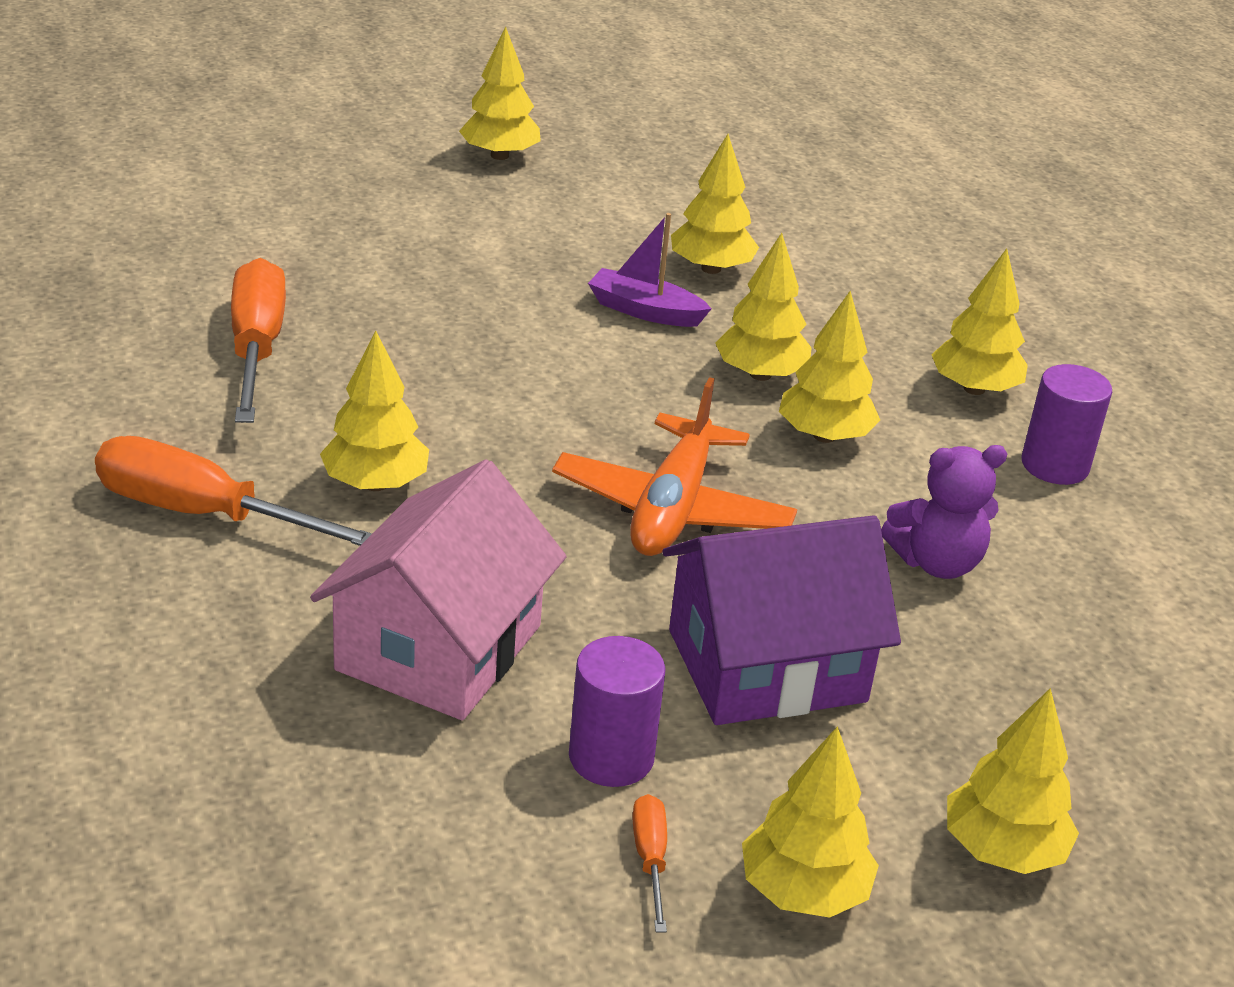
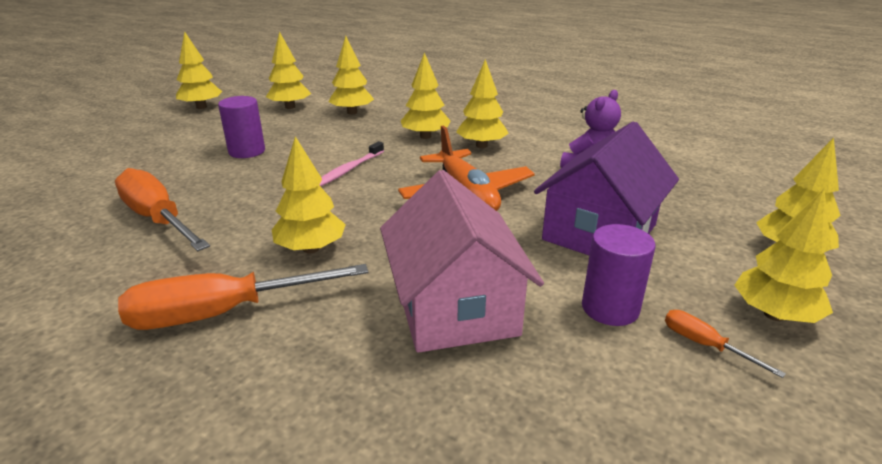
camera: 35 degrees left, 5 degrees down
purple boat [588,213,711,327] -> none
yellow tree [931,249,1028,395] -> yellow tree moved to [266,31,311,109]
purple cylinder [1022,364,1112,485] -> purple cylinder moved to [218,96,265,158]
none -> pink toothbrush [319,141,384,187]

